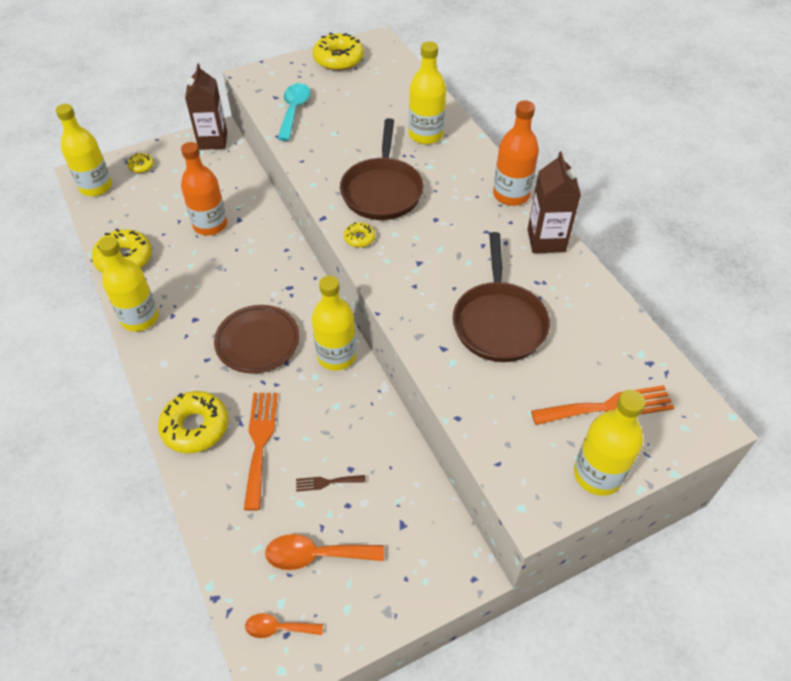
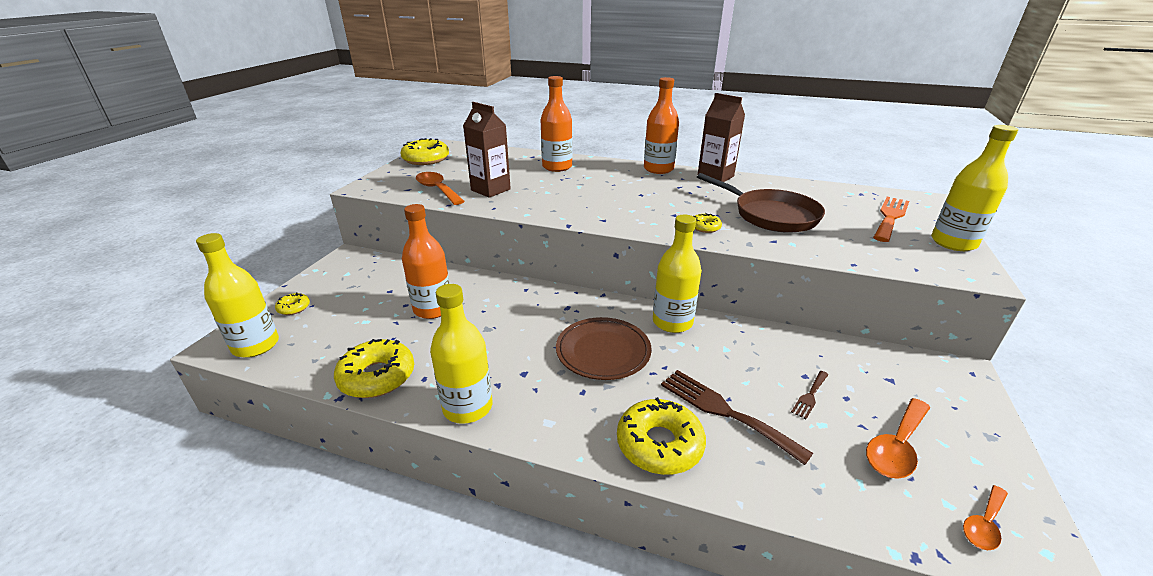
camera: 45 degrees left, 20 degrees down
brown carton [185,64,227,150] -> brown carton moved to [463,102,511,198]
orange fork [244,393,278,511] -> brown fork [661,370,813,465]
turquoise spoon [278,83,310,141] -> orange spoon [416,172,465,205]
brown pan [340,118,424,220] -> none
yellow donut [344,222,375,247] -> yellow donut moved to [693,213,722,233]
yellow bottle [409,41,446,144] -> orange bottle [541,76,572,172]

